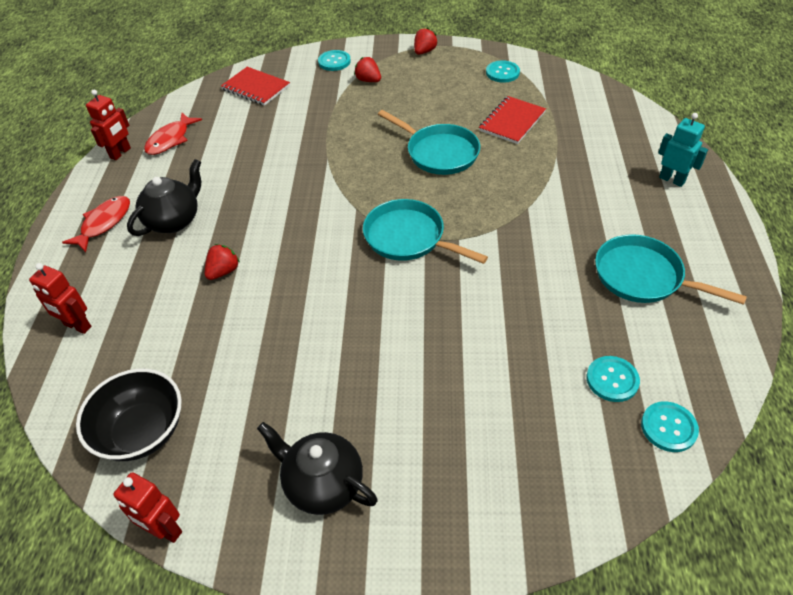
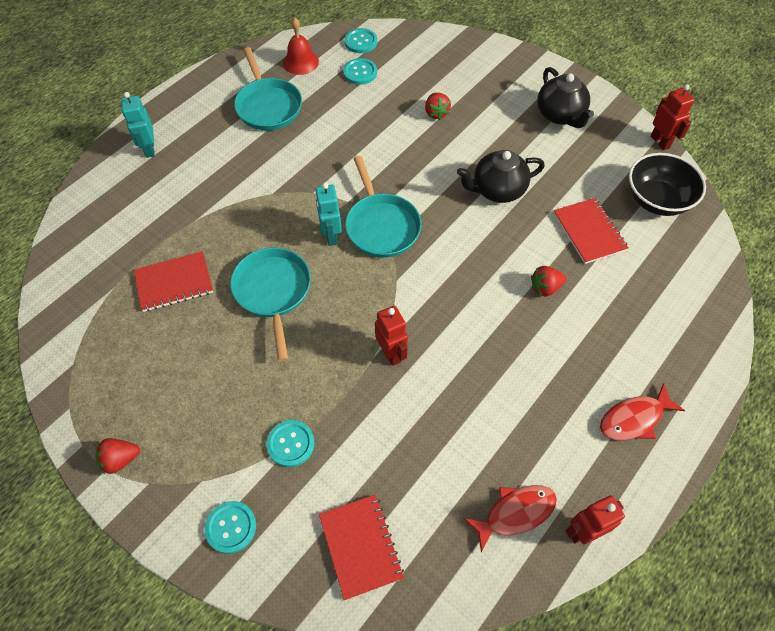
camera: 145 degrees left, 10 degrees up
red robot [29,263,91,334] -> red robot moved to [375,305,408,366]
black teapot [127,159,201,236] -> black teapot moved to [457,150,545,203]
red strawberry [354,57,381,82] -> red strawberry moved to [425,93,451,120]
turquoise button [486,60,520,83] -> turquoise button moved to [266,420,314,467]
none -> red bell [283,18,319,75]
none -> turquoise robot [315,183,342,246]
none -> red notebook [553,198,629,264]

